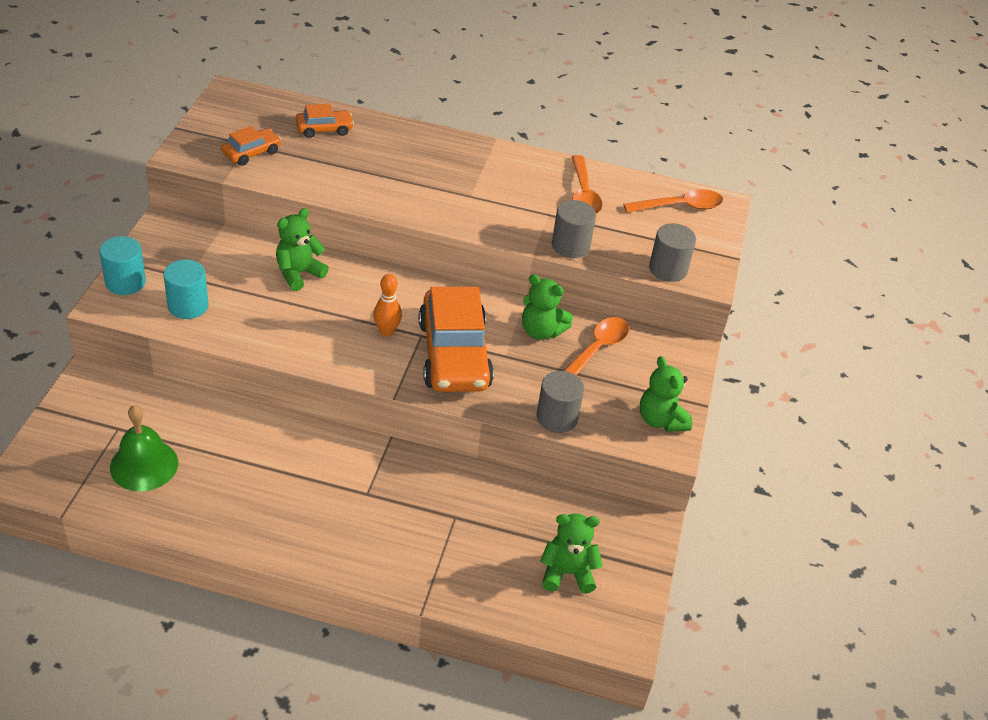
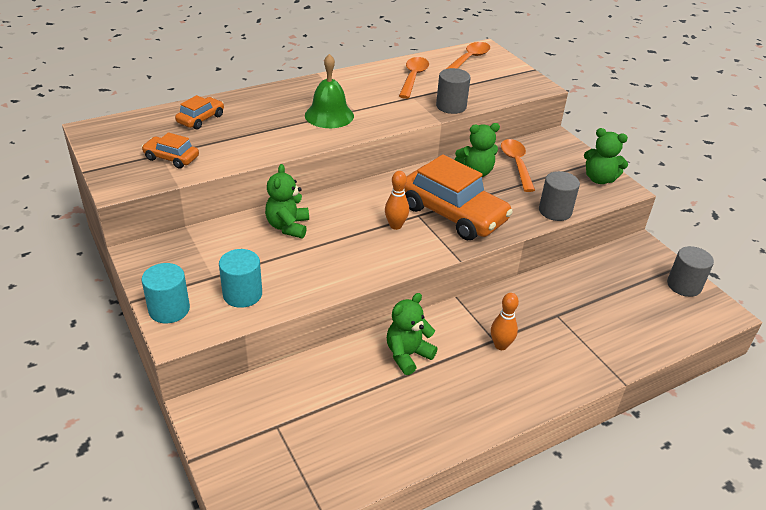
camera: 40 degrees left, 5 degrees down
green bell [110,405,178,491] -> green bell moved to [305,54,354,128]
orange car [221,126,281,166] -> orange car turned 75 degrees counterclockwise [142,132,199,169]
green teddy bear [540,513,603,594] -> green teddy bear moved to [387,293,438,375]
orange spoon [572,155,603,214] -> orange spoon turned 120 degrees counterclockwise [399,57,429,99]
grey cylinder [649,223,696,282] -> grey cylinder moved to [667,246,714,297]
none -> orange bowling pin [491,293,519,350]

